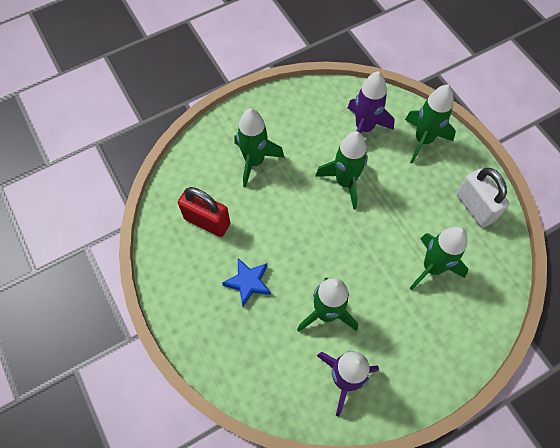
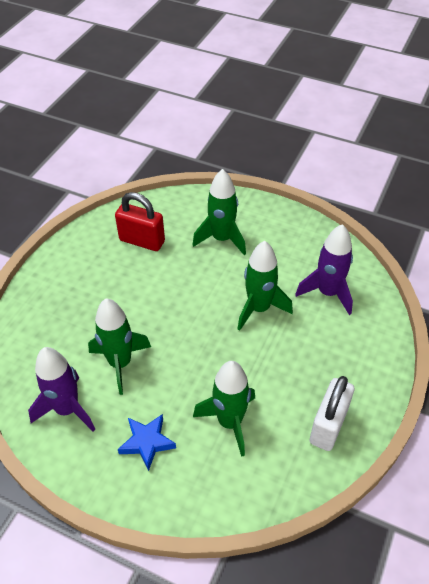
camera: 55 degrees right, 15 degrees down
red padlock [178,187,230,237] -> red padlock turned 60 degrees counterclockwise [115,192,165,251]
blue star [222,258,271,306] -> blue star moved to [118,414,176,471]
green rocket [405,85,456,163] -> none

